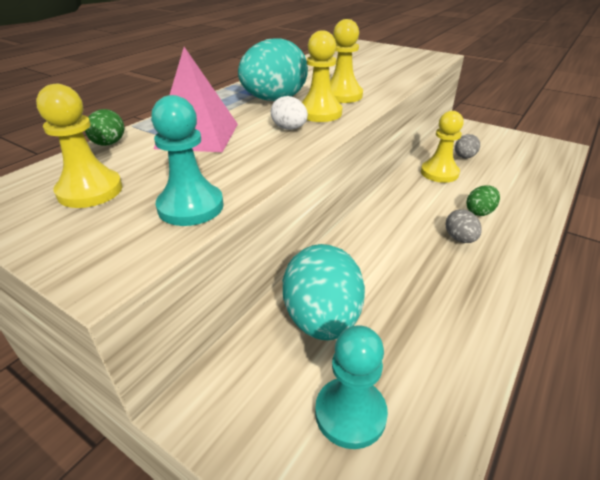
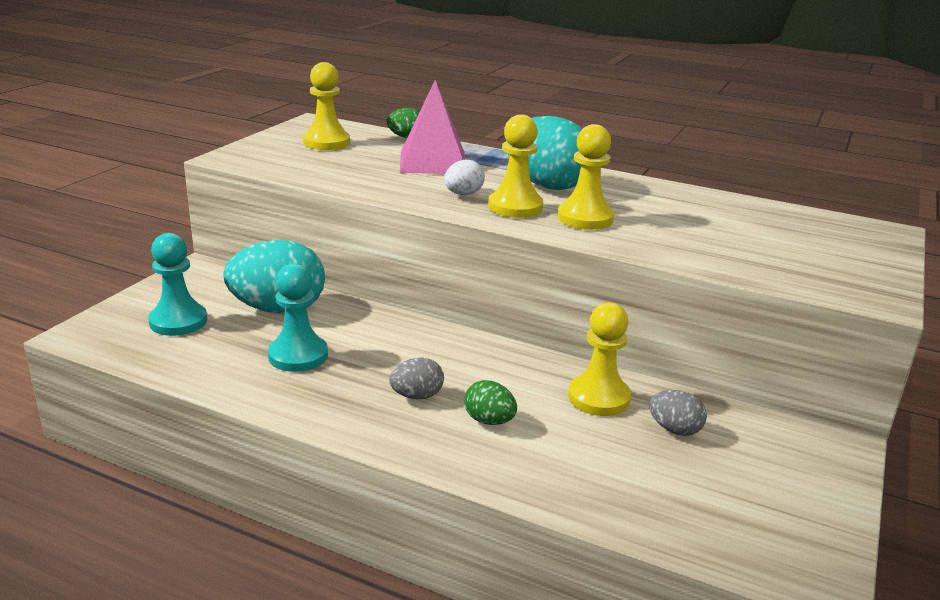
camera: 80 degrees right, 10 degrees down
turquoise pawn [151,95,224,226] -> turquoise pawn moved to [268,263,328,372]

